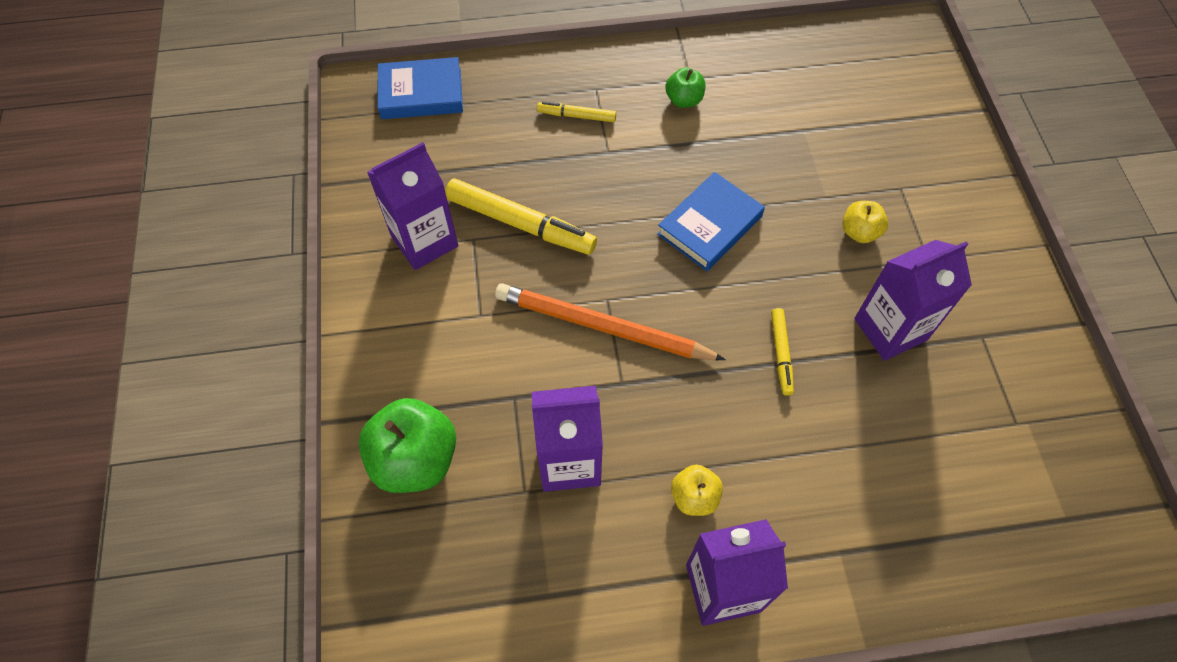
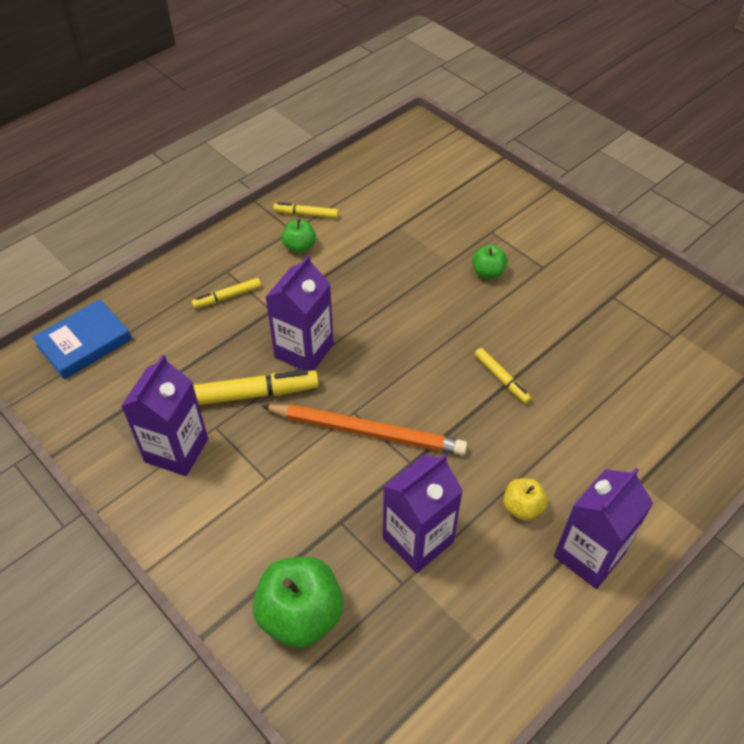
camera: 35 degrees left, 10 degrees down
orange pencil [495,283,726,360] -> orange pencil turned 150 degrees counterclockwise [262,404,467,455]
blue book [657,172,765,271] -> none
yellow apple [842,201,888,243] -> green apple [472,245,508,279]
purple carton [854,240,972,361] -> purple carton moved to [266,255,334,371]
none -> yellow marker [273,202,339,218]

